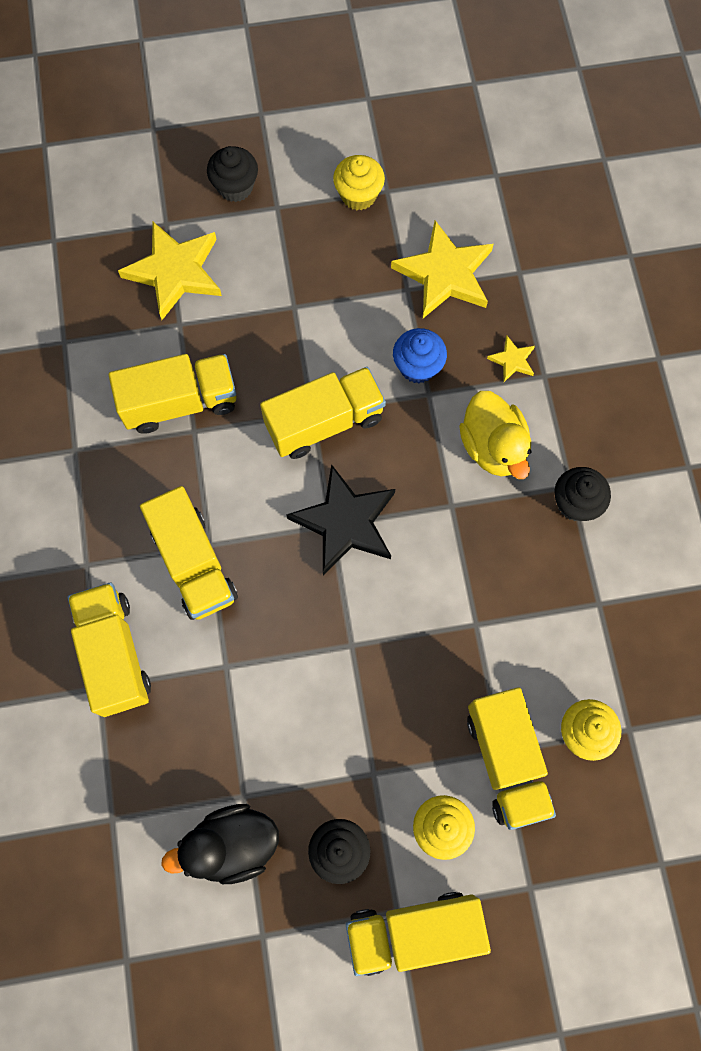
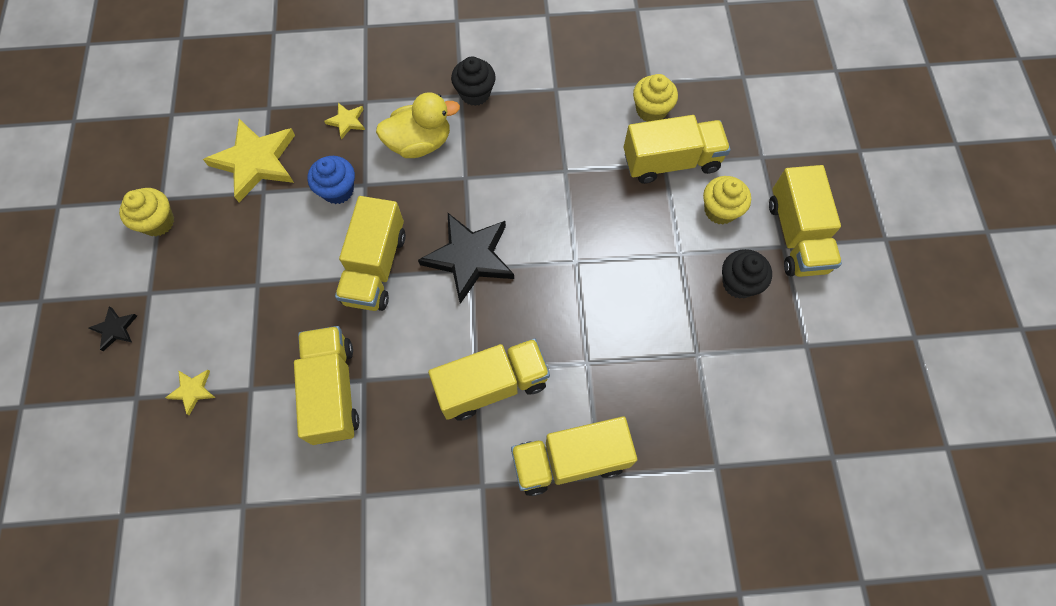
camera: 85 degrees left, 5 degrees down
yellow star [118,222,222,320] -> yellow star [165,369,215,415], size x0.46
black duck [161,804,279,884] -> none
black cupcake [207,146,258,202] -> black star [89,306,137,351]
yellow truck [260,367,386,459] -> yellow truck turned 150 degrees counterclockwise [335,196,406,311]

